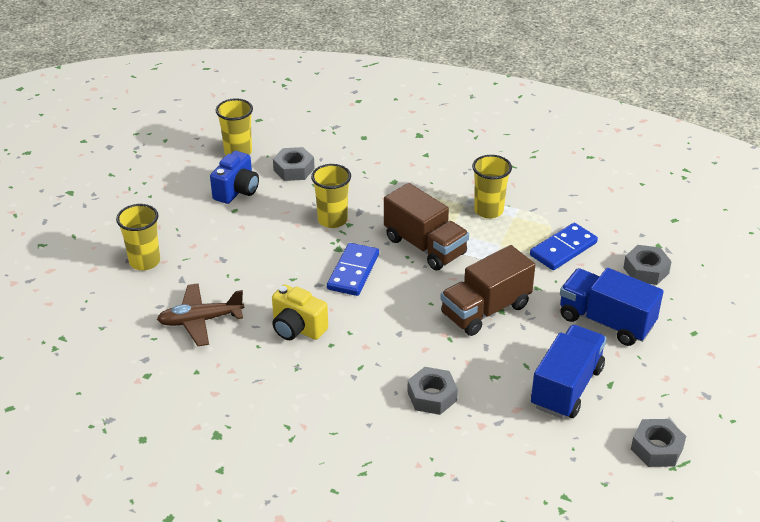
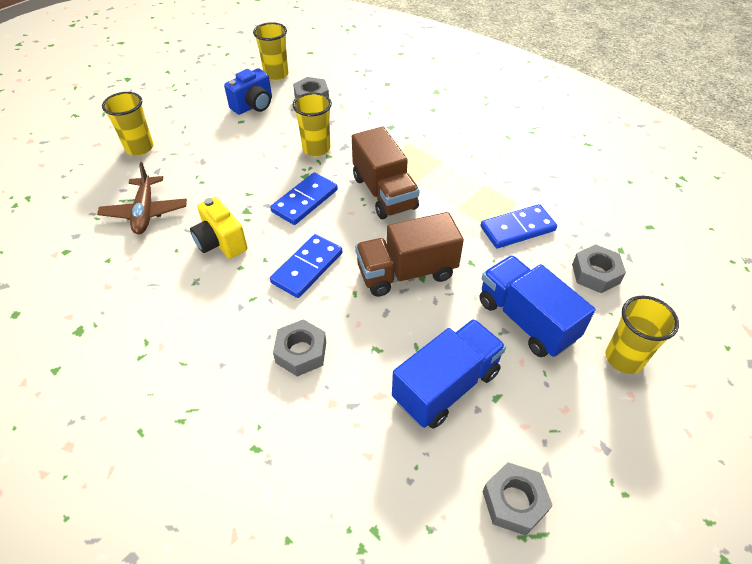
camera: 20 degrees right, 10 degrees up
brown plane [157,283,245,346] -> brown plane turned 105 degrees counterclockwise [97,162,187,234]
yellow cup [472,155,512,219] -> yellow cup moved to [605,296,679,374]
none -> blue domino [270,234,342,298]

